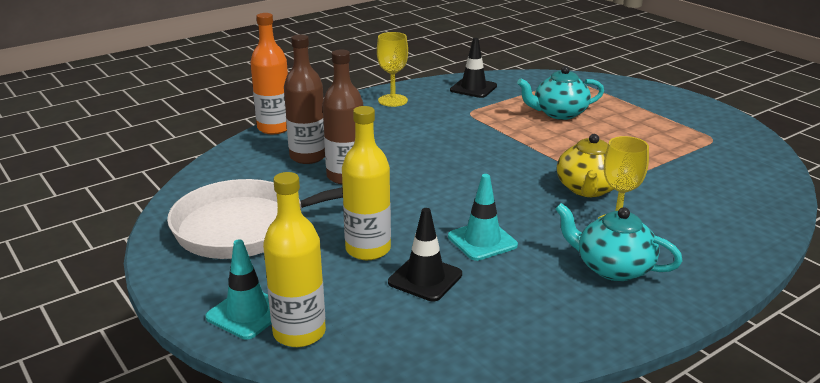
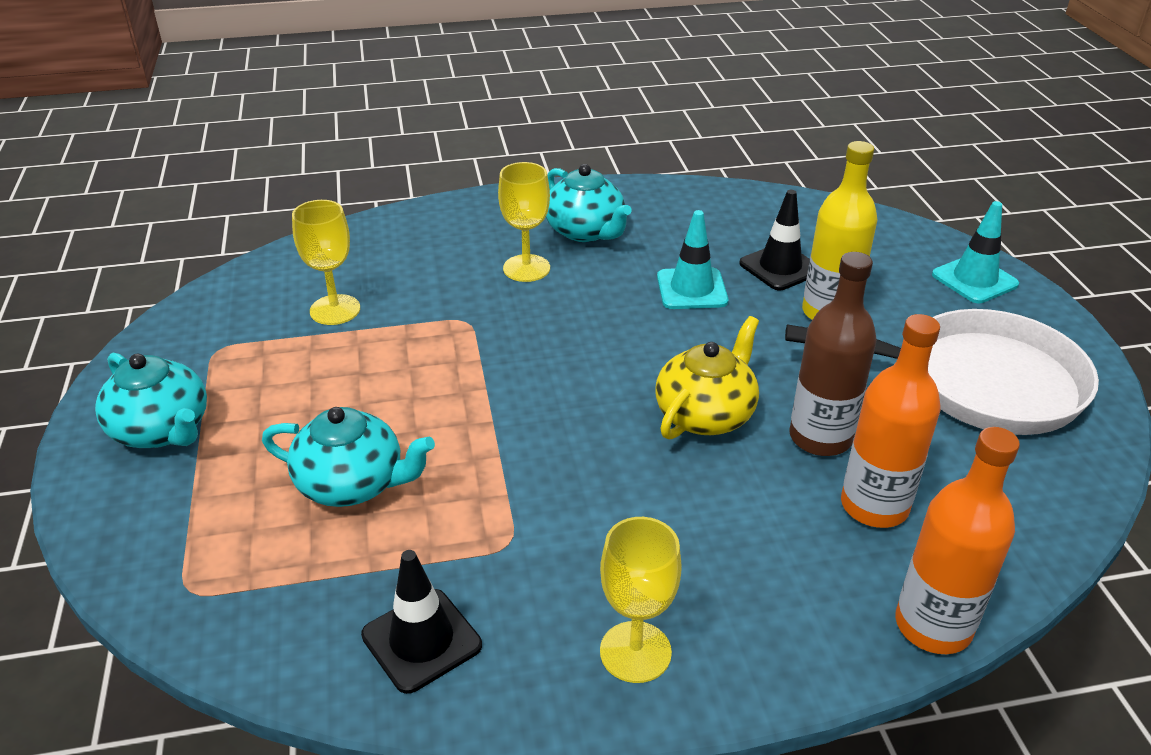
camera: 155 degrees left, 10 degrees up
yellow bottle [263,172,326,347] -> none
brown bottle [284,34,325,164] -> orange bottle [841,314,940,528]
yellow teapot [557,134,614,197] -> yellow teapot moved to [655,316,759,439]
none -> turquoise teapot [95,353,207,448]
none -> yellow goblet [292,200,360,325]

